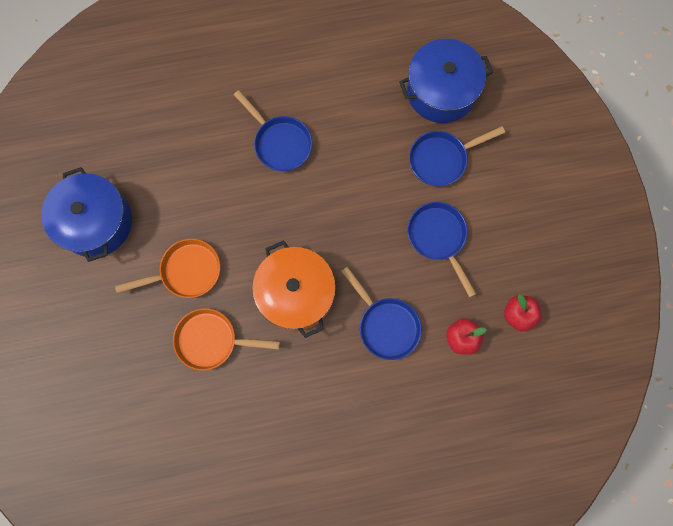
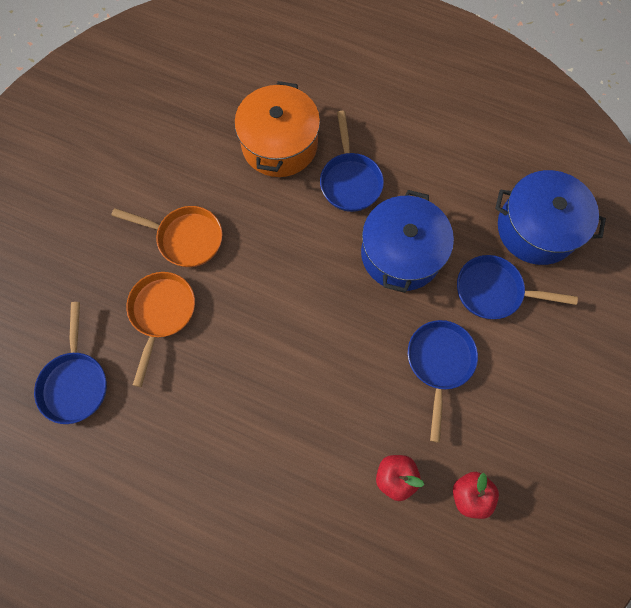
camera: 35 degrees right, 5 degrees down
blue pot [41,167,132,262] -> blue pot moved to [361,190,454,293]
orange pan [173,308,280,371] -> orange pan turned 60 degrees clockwise [126,272,195,387]
orange pot [252,240,336,338] -> orange pot moved to [234,81,320,177]
blue pan [341,267,422,360] -> blue pan moved to [34,302,107,424]

